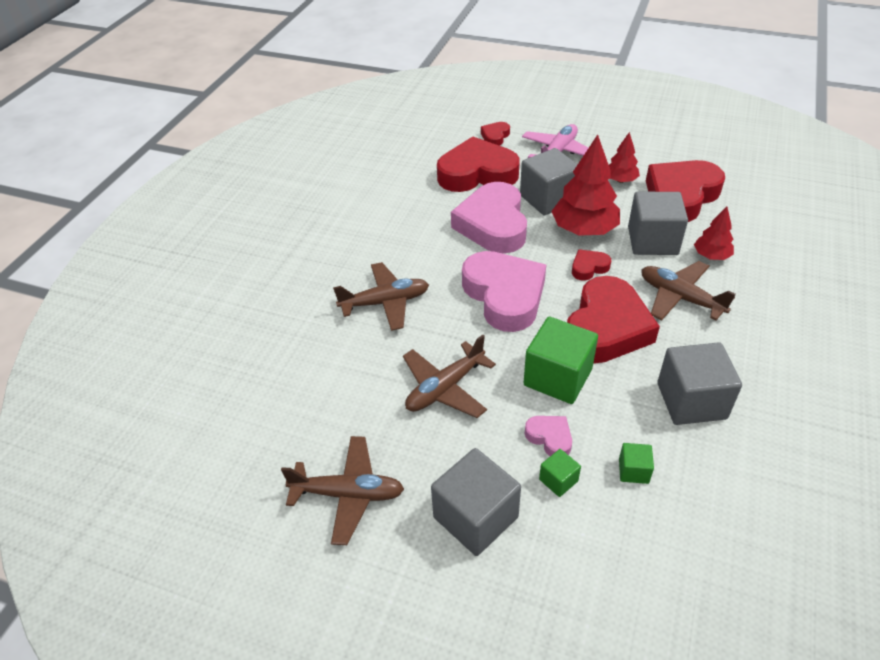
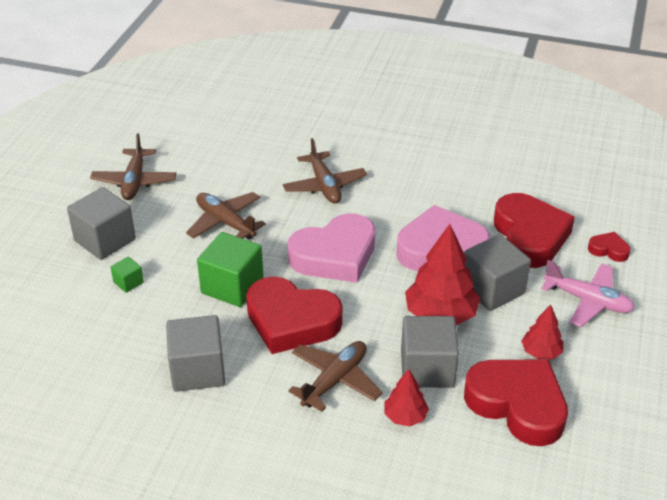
camera: 85 degrees right, 5 degrees down
pink heart [525,416,572,456] -> none
red heart [572,249,611,281] -> none
green cube [619,443,654,484] -> none

